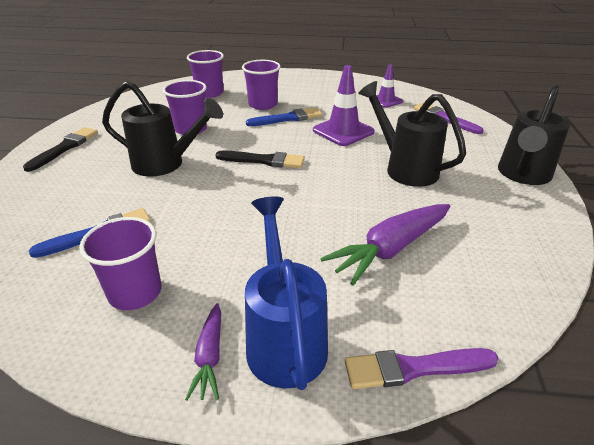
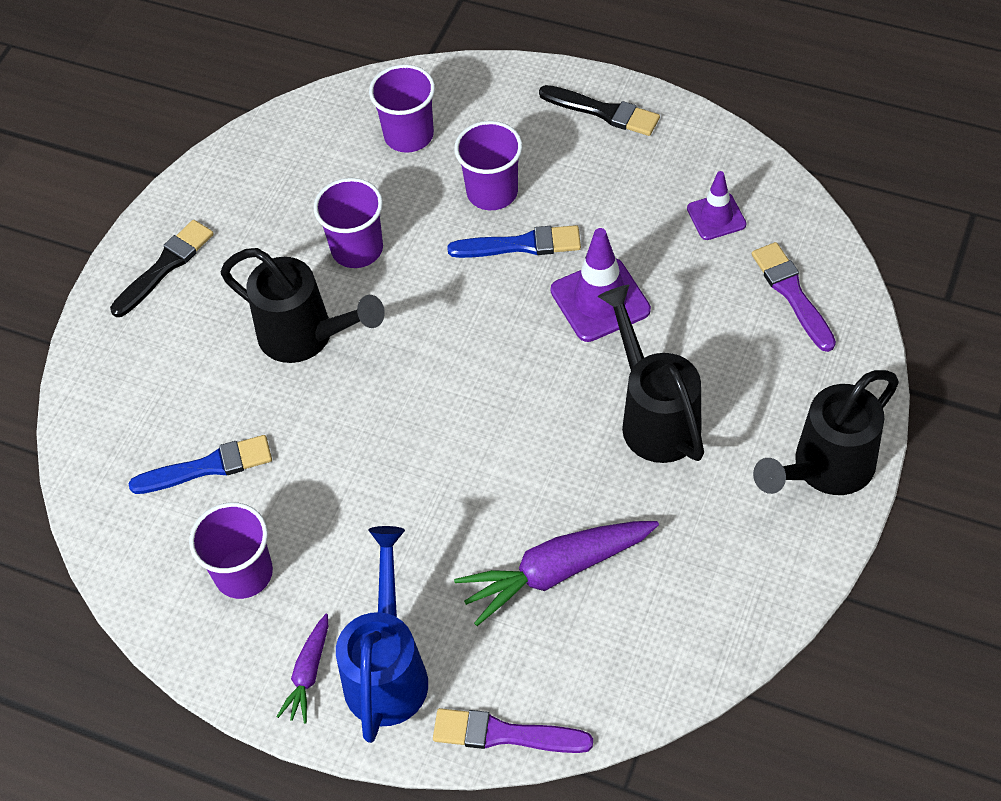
camera: 20 degrees right, 20 degrees up
black brush [215,151,305,168] -> black brush moved to [539,85,660,136]

